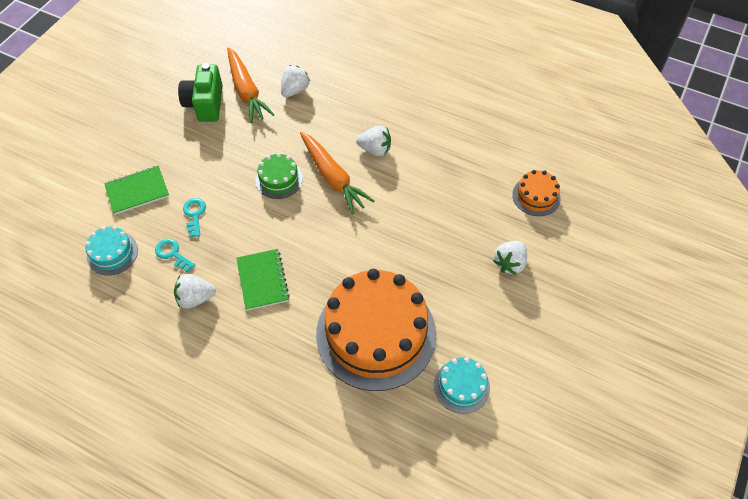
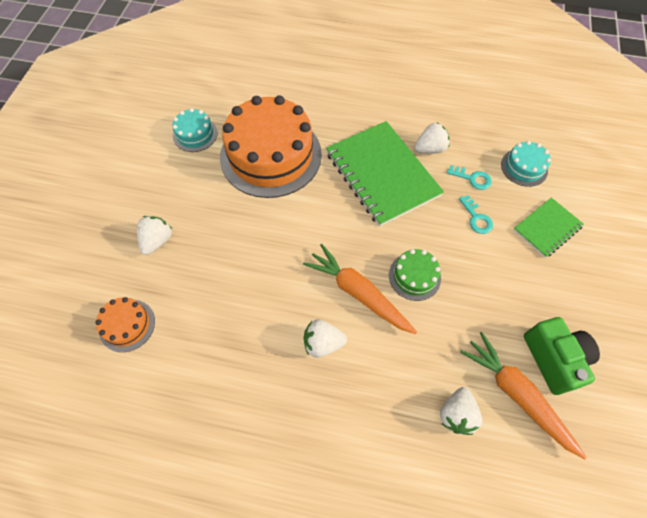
camera: 165 degrees right, 5 degrees up
green notebook [236,249,290,310] -> green notebook [326,121,444,227], size x1.89

